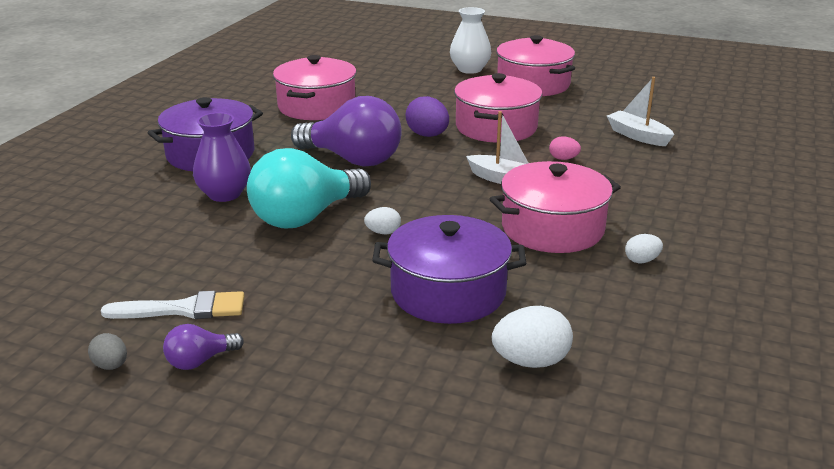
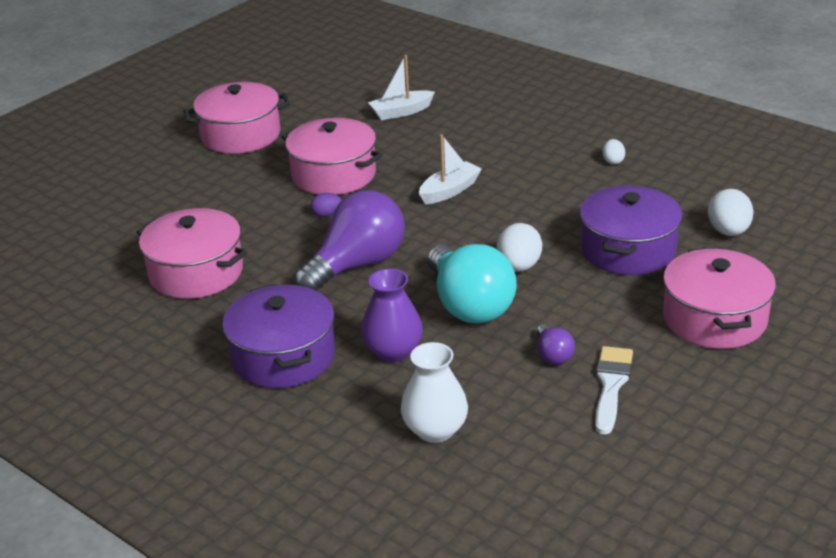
camera: 70 degrees left, 5 degrees up
grey egg [88,333,127,370] -> none
purple light bulb [163,324,244,370] -> purple light bulb moved to [537,324,575,365]
white egg [364,207,401,234] -> white egg [497,223,542,272], size x1.77
purple egg [405,96,449,137] -> purple egg [311,193,342,217], size x0.56
white vase [450,7,491,74] -> white vase moved to [401,342,468,443]
pink pot [490,161,621,253] -> pink pot moved to [663,248,776,349]
pink egg [549,136,581,160] -> none

